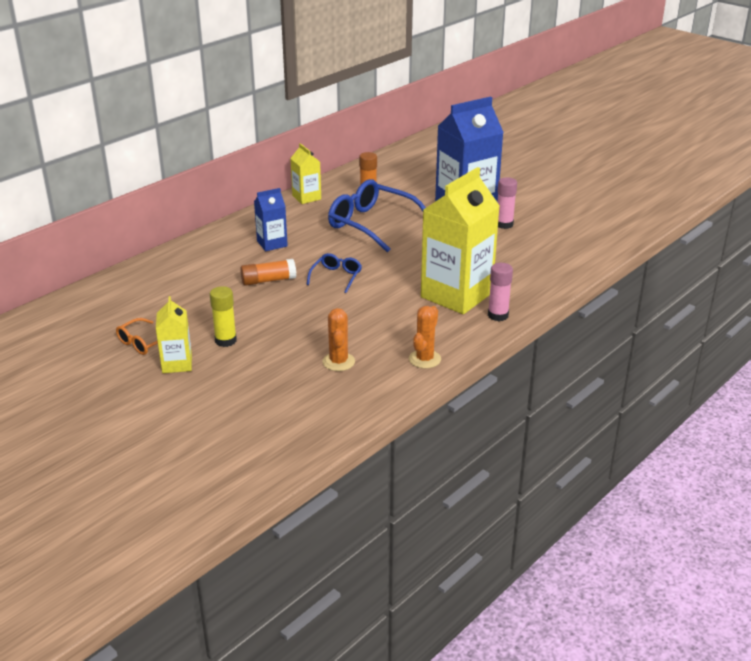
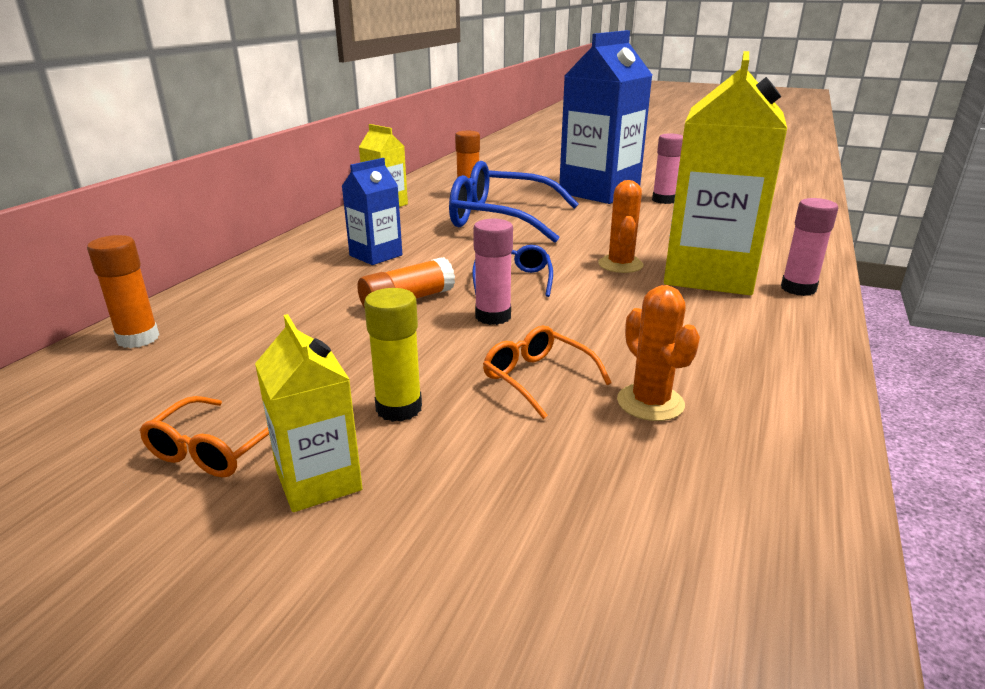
camera: 20 degrees left, 5 degrees down
orange cactus [409,306,441,369] -> orange cactus moved to [598,180,644,273]
none -> orange glue stick [87,235,159,348]
none -> pink glue stick [473,219,513,325]
none -> orange glasses [483,325,612,419]

